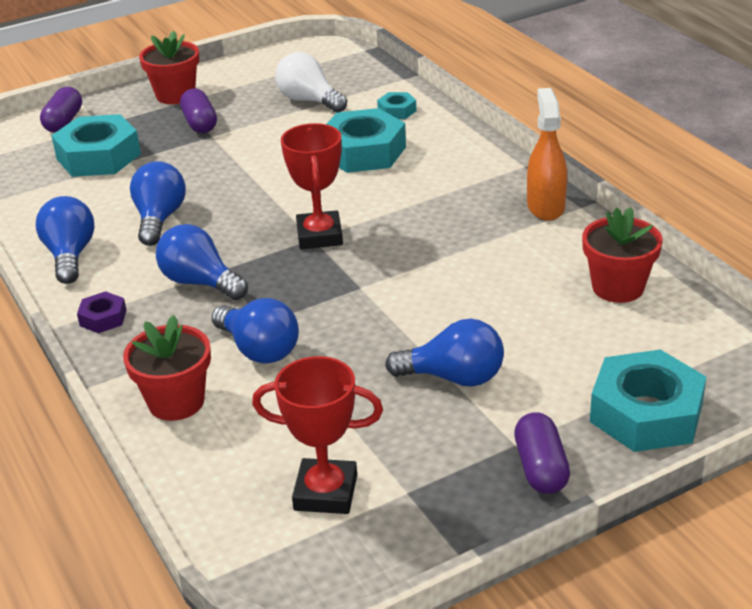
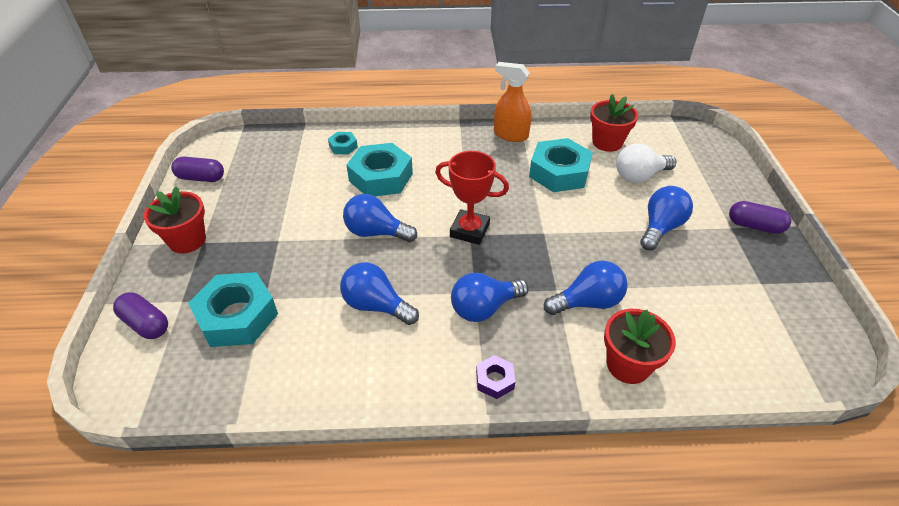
camera: 65 degrees left, 10 degrees up
blue light bulb [36,196,95,284] -> blue light bulb moved to [343,194,417,242]
purple capsule [180,88,217,133] -> purple capsule moved to [171,157,224,182]
red trophy [252,356,383,514] -> none
white light bulb [275,52,347,113] -> white light bulb moved to [616,143,676,183]
turquoise nut [590,349,706,452] -> turquoise nut moved to [529,138,593,192]

